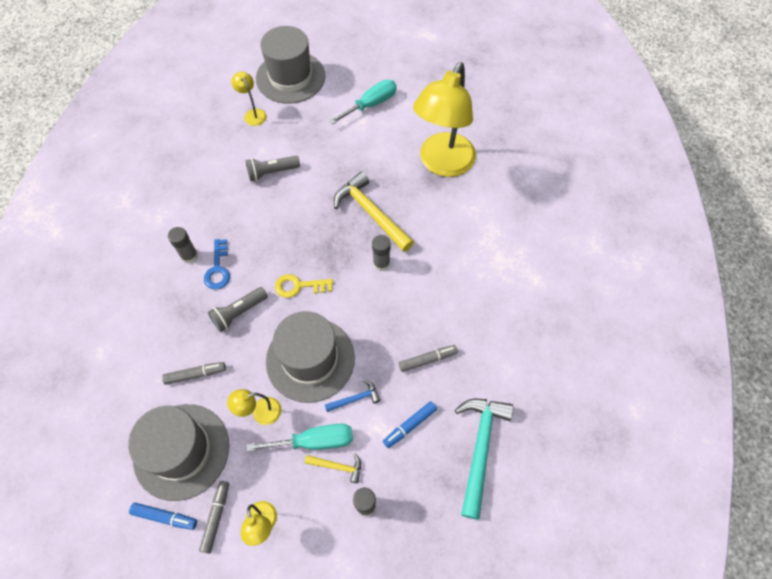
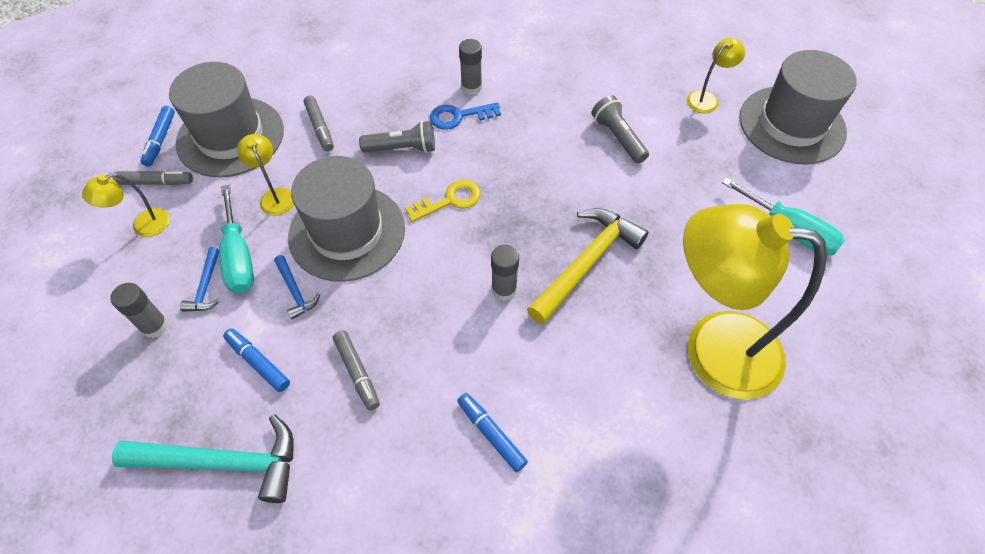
camera: 80 degrees right, 5 degrees down
grey flashlight [208,287,268,332] -> grey flashlight turned 135 degrees clockwise [359,121,435,153]
yellow key [275,274,333,298] -> yellow key turned 75 degrees clockwise [405,180,481,222]
yellow hammer [305,454,361,483] -> blue hammer [180,247,220,312]
none -> blue marker [457,393,528,472]

